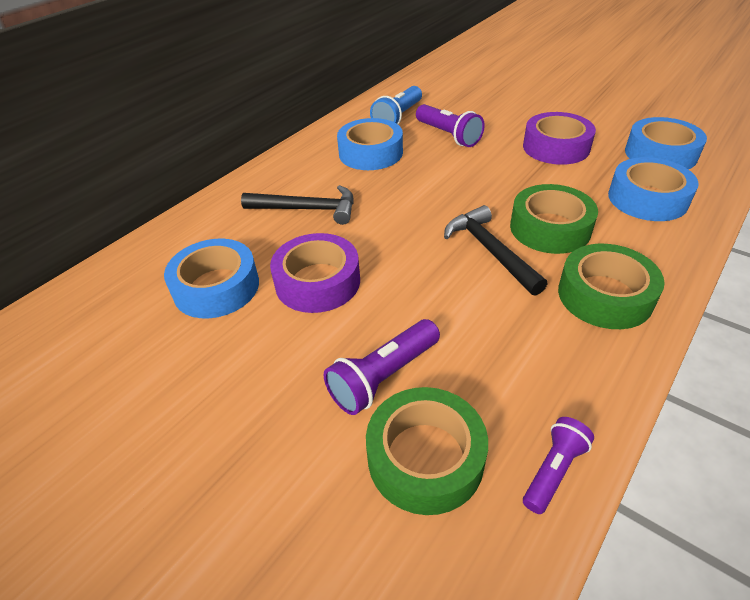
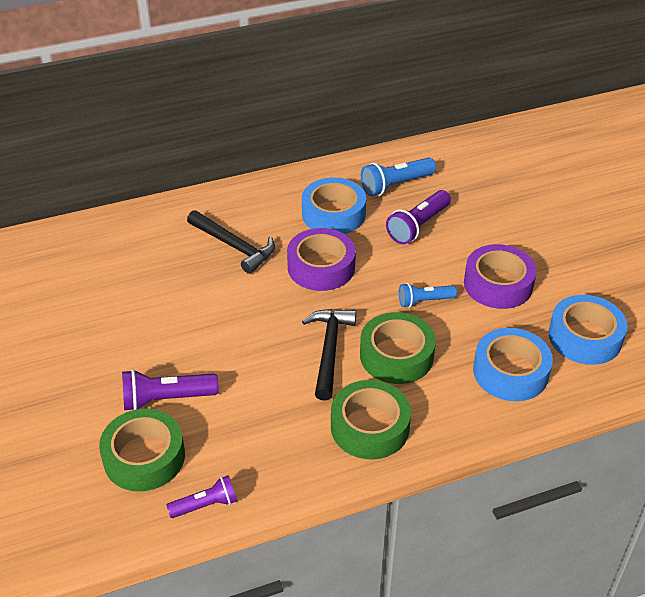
camera: 30 degrees right, 0 degrees up
blue tape [164,239,259,318] -> none
purple tape [270,233,360,313] -> purple tape moved to [287,228,356,291]
purple flashlight [416,104,485,147] -> purple flashlight turned 45 degrees clockwise [386,190,451,244]
none -> blue flashlight [399,283,457,308]

